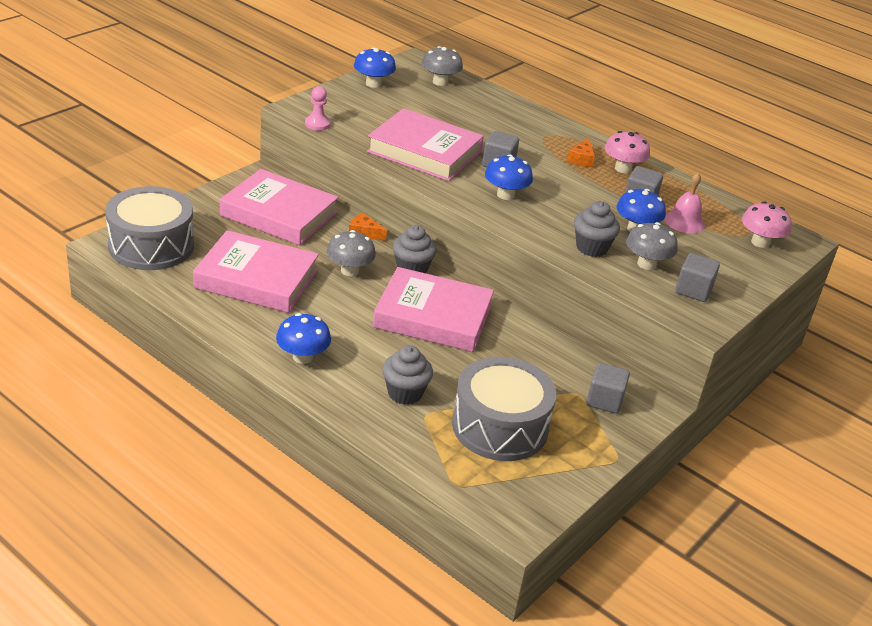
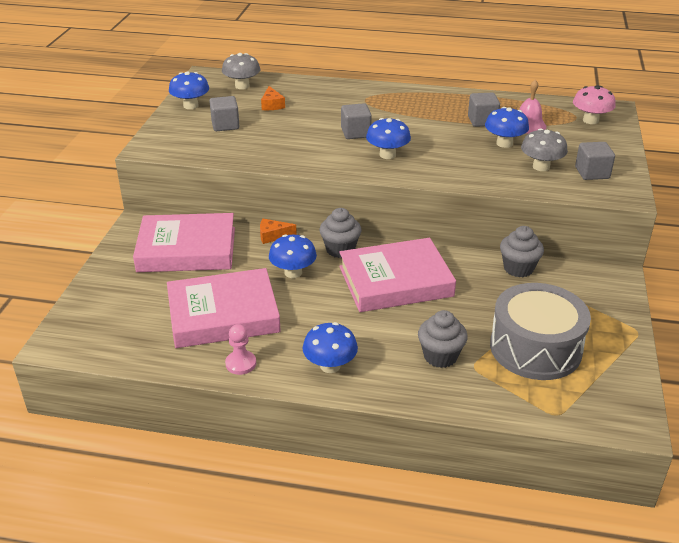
camera: 25 degrees left, 0 degrees up
grey drum [105,186,194,270] -> none
pink pawn [305,86,331,131] -> pink pawn moved to [225,324,256,375]
grey mushroom [327,230,376,276] -> blue mushroom [269,234,317,278]
pink book [367,108,484,181] -> none
orange cheese [567,138,595,168] -> orange cheese moved to [261,86,285,110]
grey cupcake [574,201,620,257] -> grey cupcake moved to [500,226,544,277]
grey cube [586,363,630,414] -> grey cube moved to [210,96,239,131]
pink mushroom [605,131,650,173] -> none

